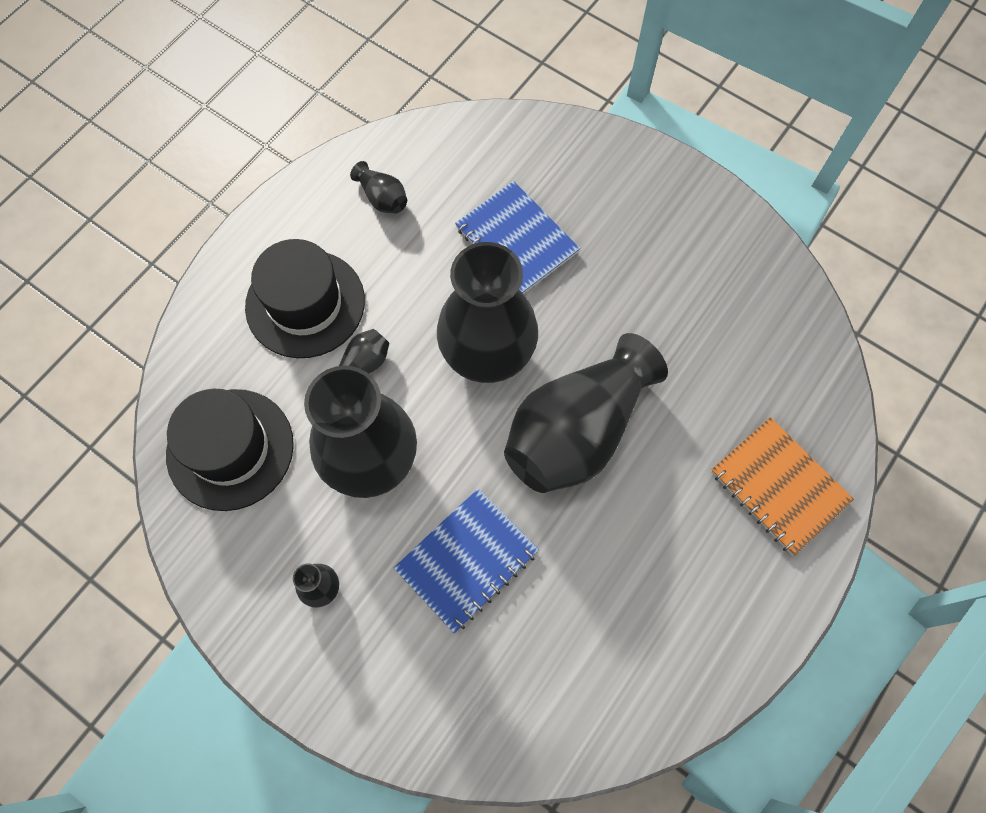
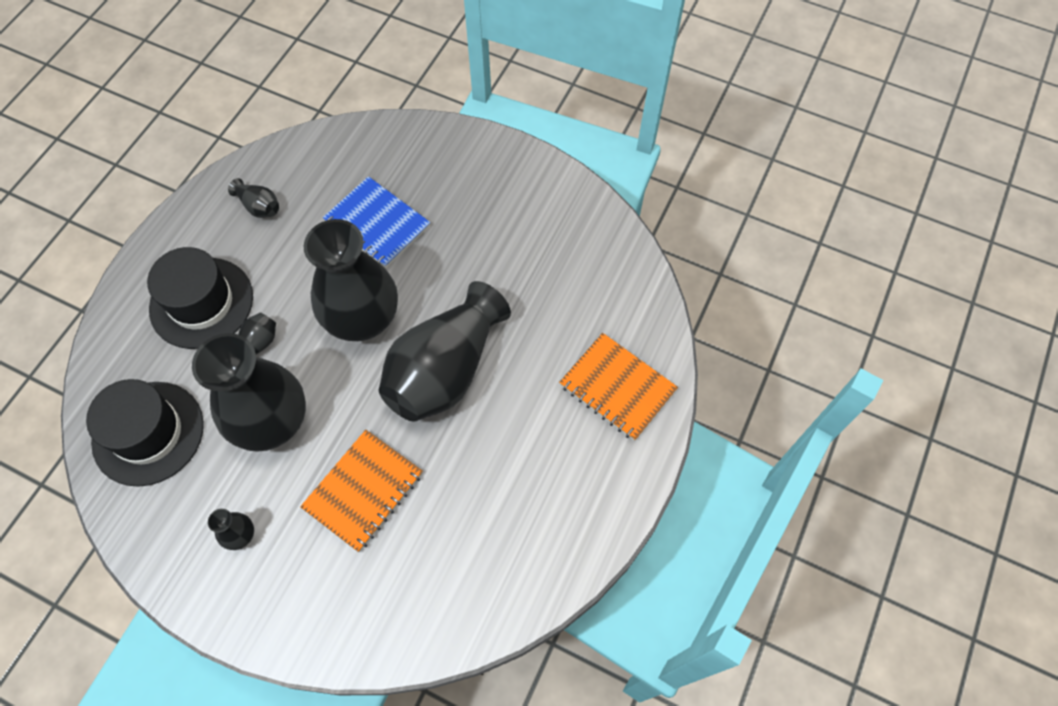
camera: 10 degrees left, 5 degrees down
blue notebook [394,488,539,633] -> orange notebook [300,430,423,552]

